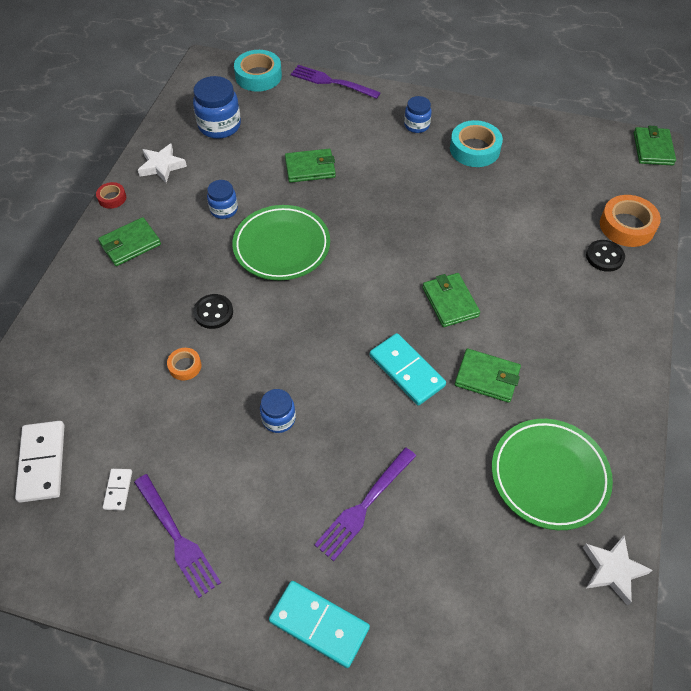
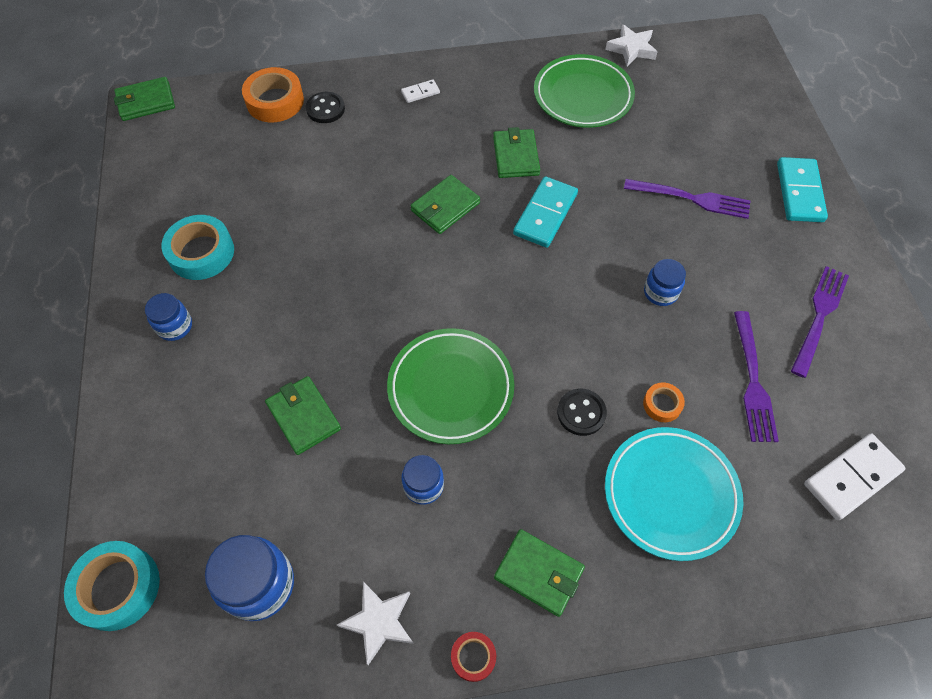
camera: 115 degrees left, 5 degrees up
white domino [103,469,132,510] -> white domino moved to [401,79,440,103]
purple fork [291,65,381,99] -> purple fork moved to [734,311,779,442]
none -> turquoise plate [605,427,743,561]

